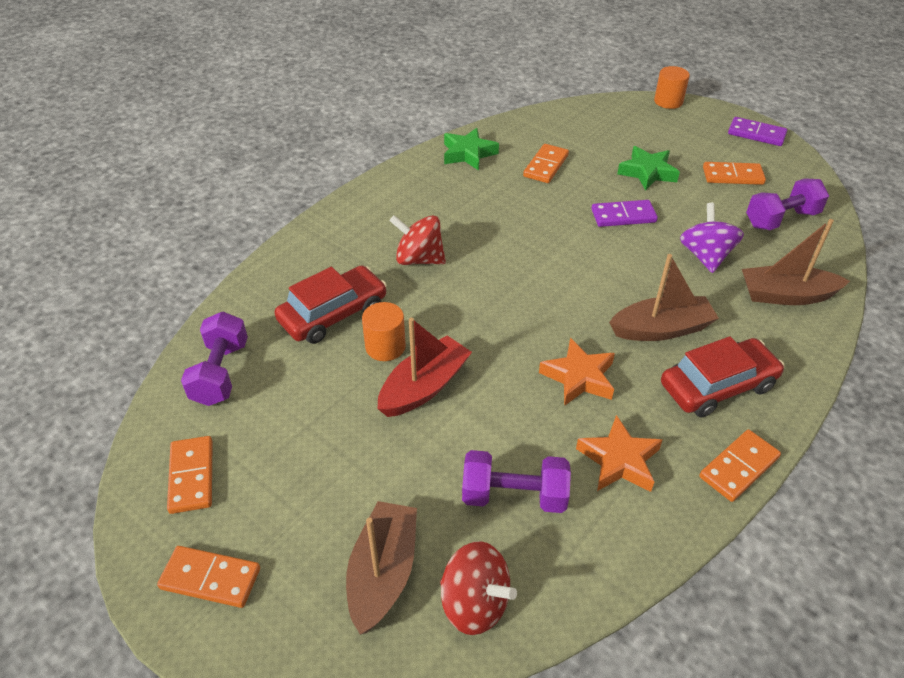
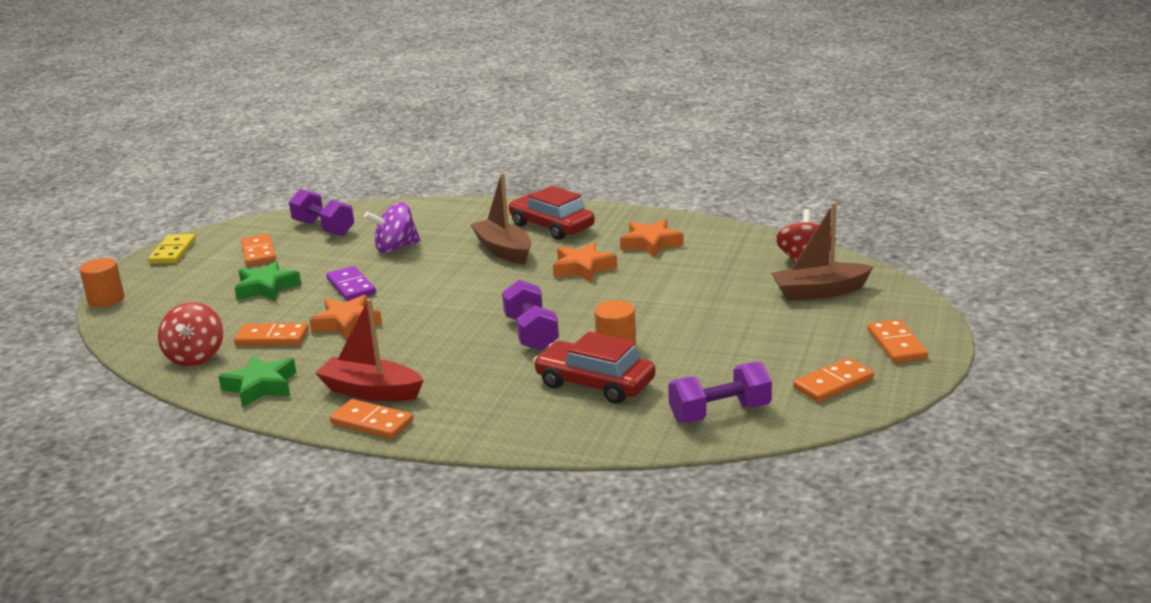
camera: 110 degrees left, 20 degrees down
red boat [377,318,472,417] -> red boat moved to [315,298,424,401]
red spinning top [389,215,446,265] -> red spinning top moved to [158,302,223,366]
purple dumbbell [462,450,571,513] -> purple dumbbell moved to [502,280,559,351]
orange domino [699,429,781,502] -> orange domino moved to [330,399,413,439]
purple domino [728,117,787,146] -> yellow domino [148,234,196,264]
brown boat [742,219,850,305] -> none
none -> orange star [310,295,382,340]

